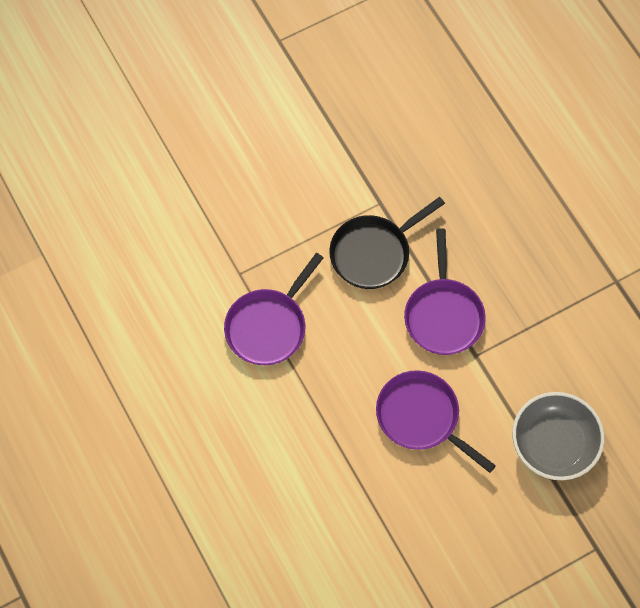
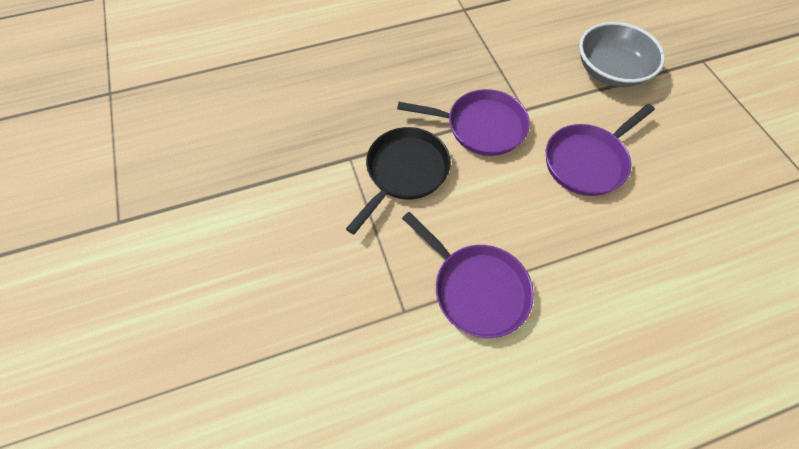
camera: 80 degrees left, 5 degrees down
black pan [329,197,445,289] -> black pan turned 120 degrees counterclockwise [346,127,451,235]

